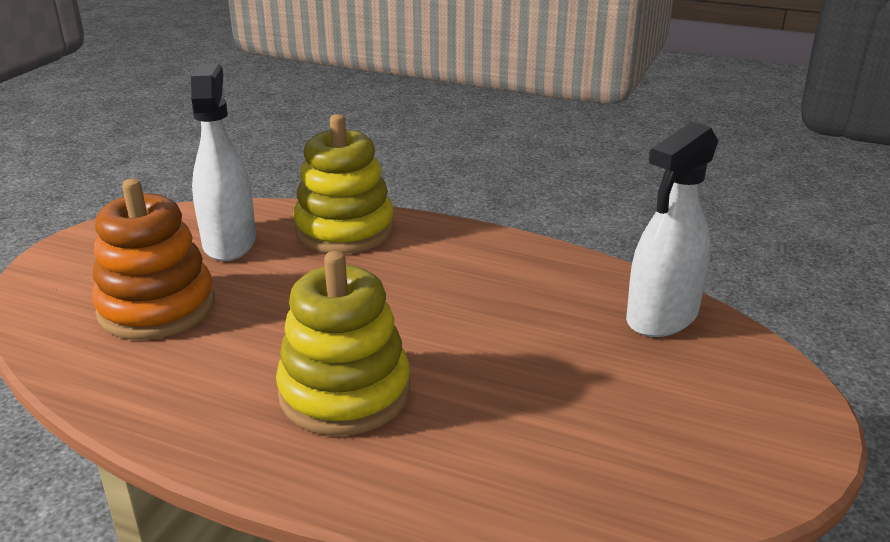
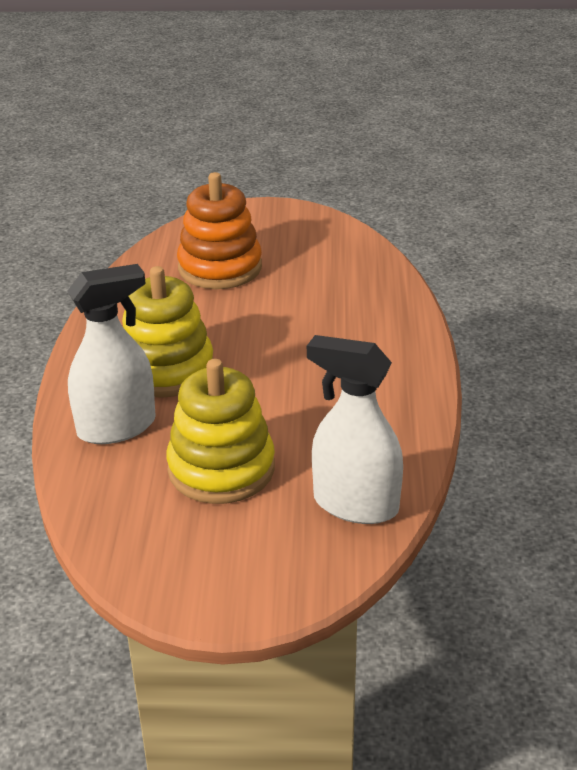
camera: 70 degrees right, 5 degrees up
white spray bottle [191,63,256,261] -> white spray bottle moved to [68,264,156,444]
yellow stacking toy [293,114,394,254] -> yellow stacking toy moved to [166,359,275,504]

